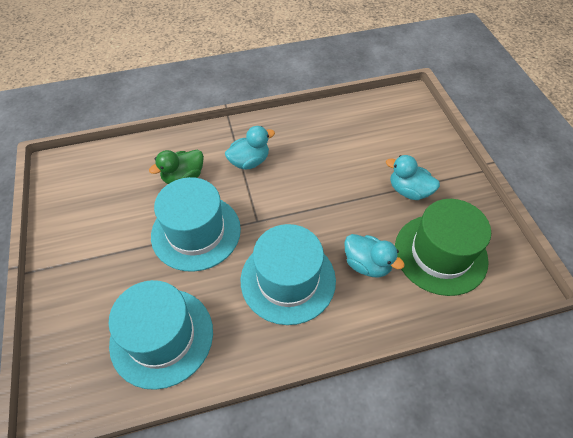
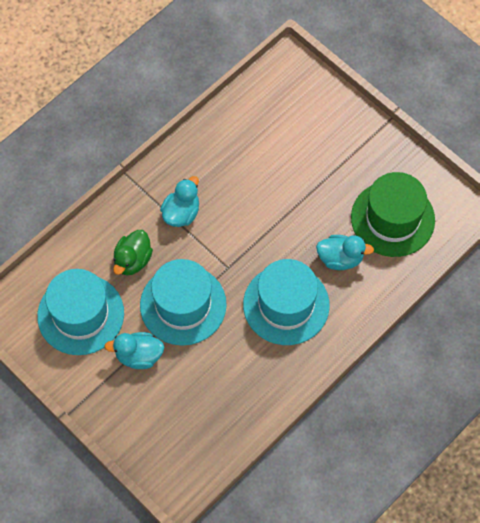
camera: 30 degrees left, 10 degrees up
turquoise hat [109,280,213,390] -> turquoise hat moved to [37,269,124,355]
turquoise duck [386,155,440,200] -> turquoise duck moved to [104,332,164,369]

